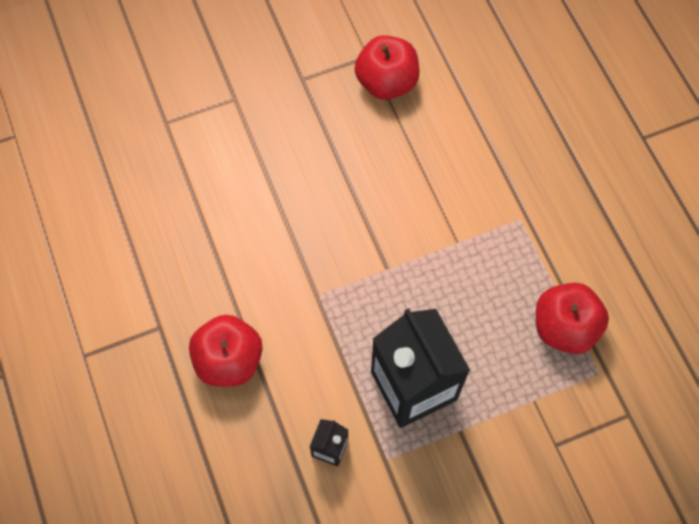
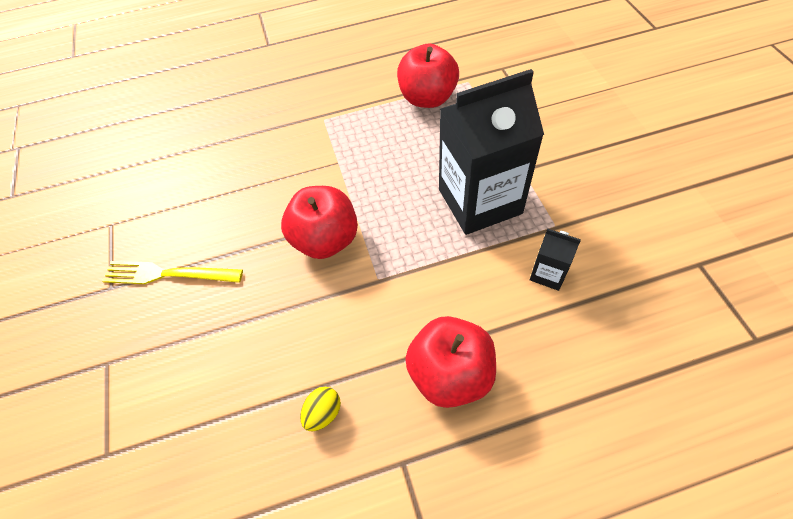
camera: 80 degrees left, 10 degrees down
red apple [355,35,419,100] -> red apple moved to [281,186,358,259]
none -> yellow fork [102,261,243,284]
none -> yellow egg [300,387,341,431]

